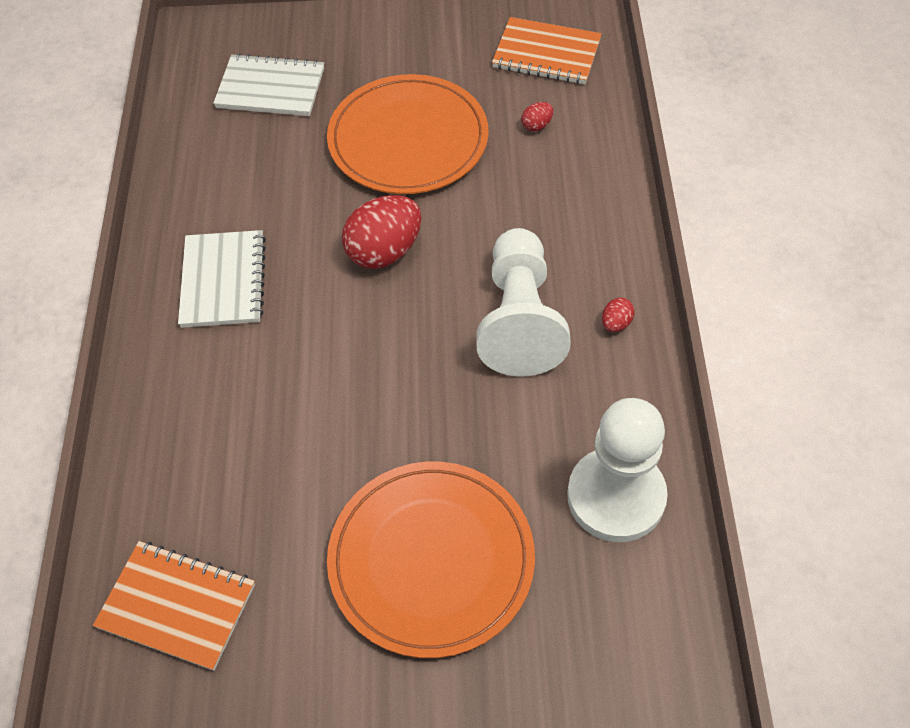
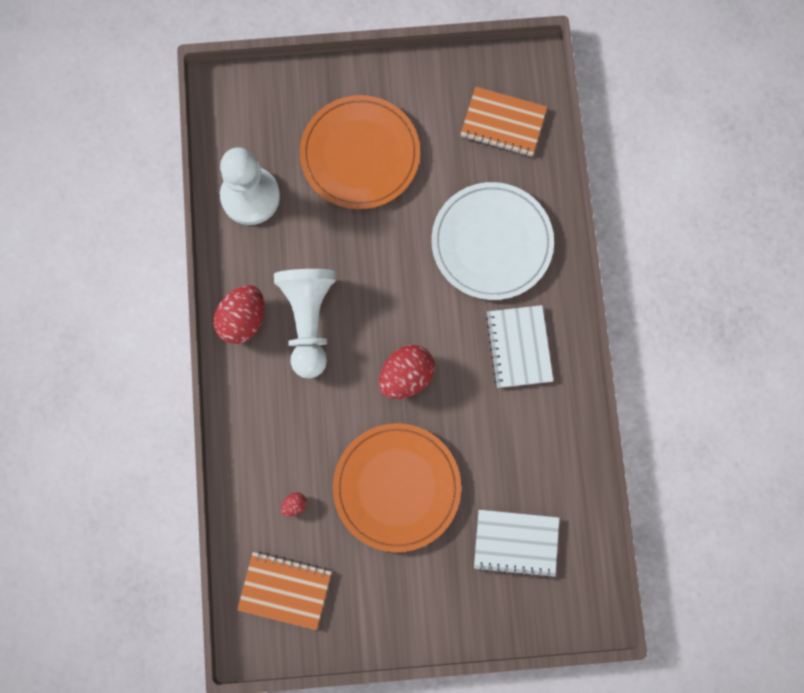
camera: 175 degrees right, 20 degrees up
red egg [602,298,635,332] -> red egg [213,285,264,344], size x2.26
none -> white plate [431,182,554,300]

